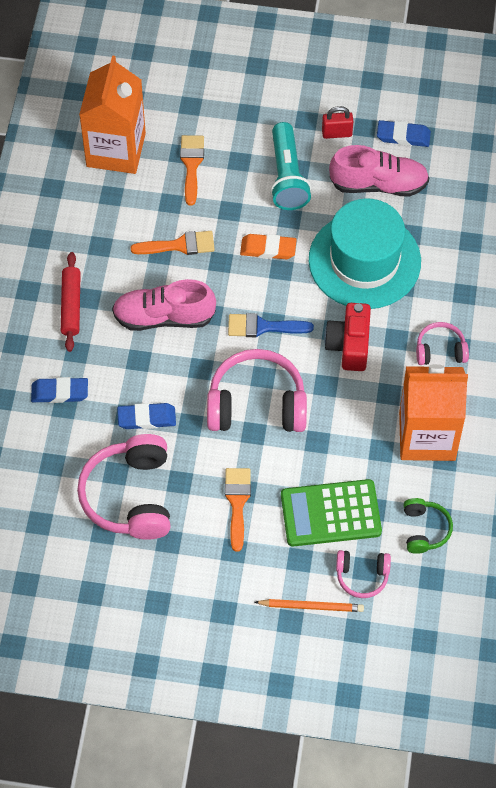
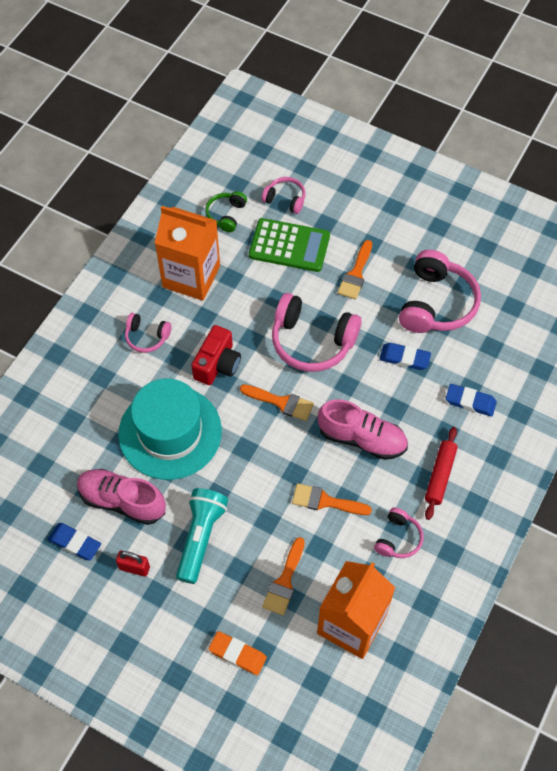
camera: 160 degrees left, 0 degrees up
blue brush [228,313,314,337] -> orange brush [240,384,314,421]
orange eraser [240,234,297,259] -> orange eraser moved to [209,631,267,676]
orange pencil [255,599,364,612] -> none
none -> pink headphones [374,508,424,558]

